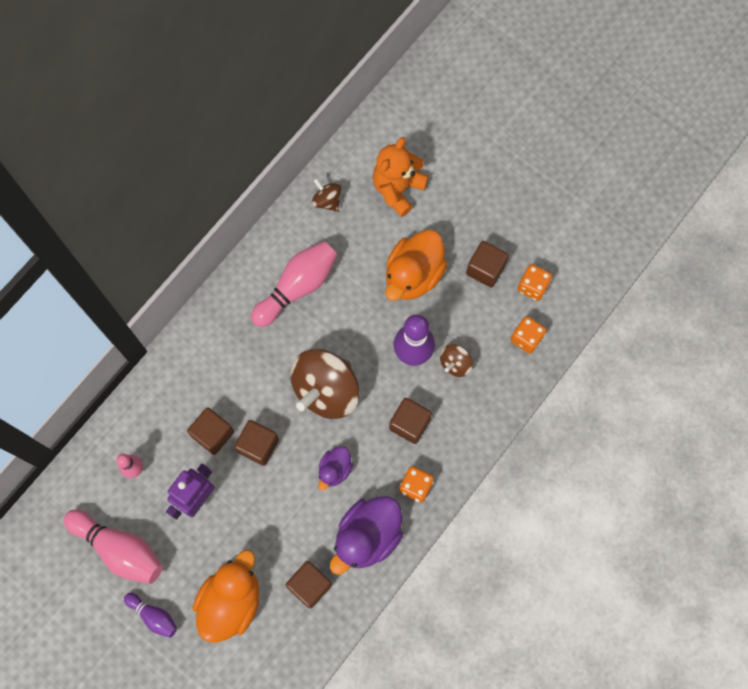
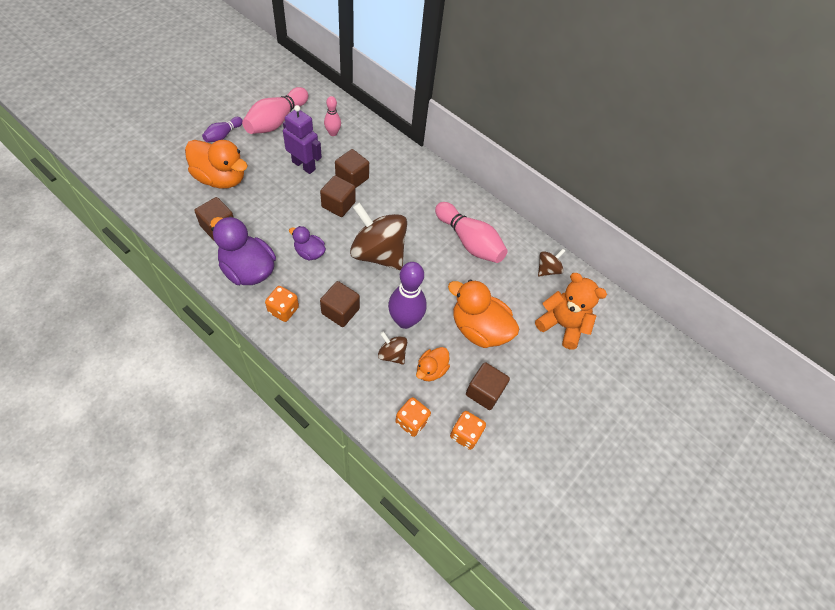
camera: 85 degrees right, 15 degrees down
none -> orange duck [416,347,450,381]

